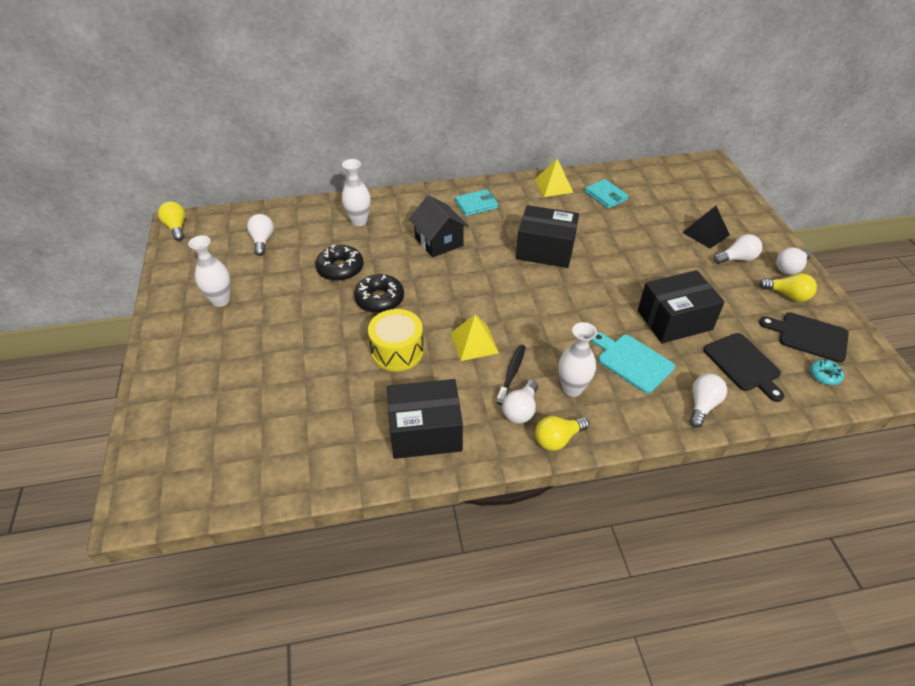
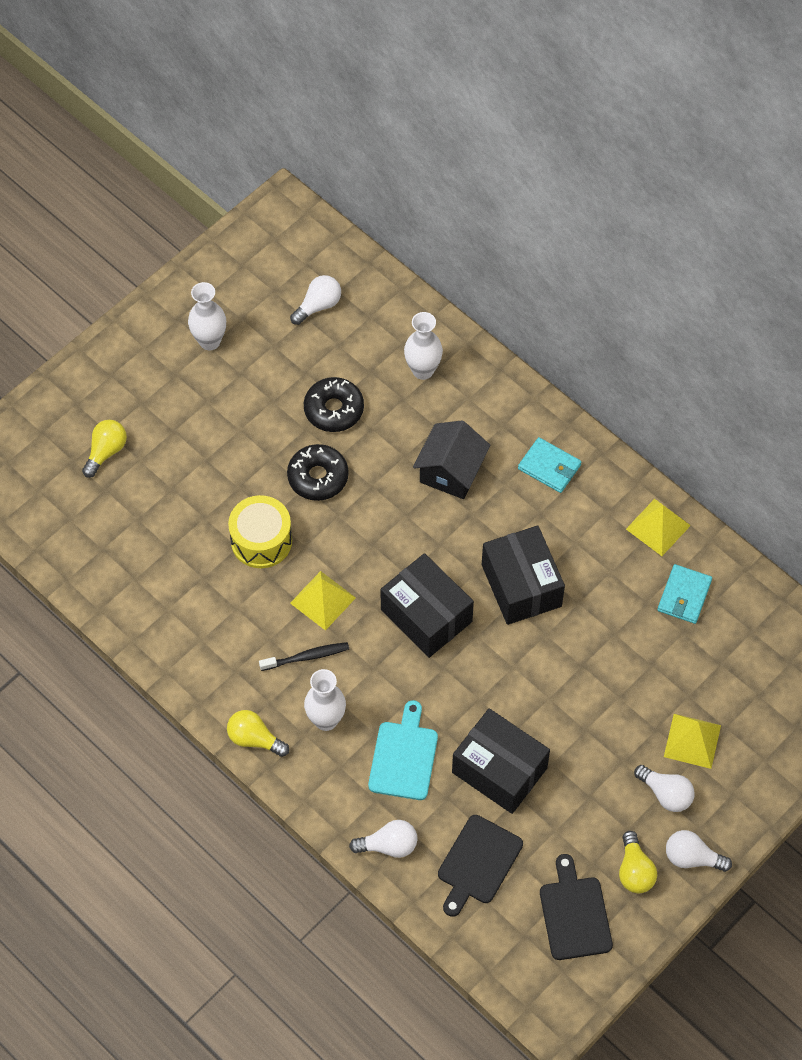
camera: 55 degrees right, 15 degrees up
yellow light bulb [158,201,185,241] -> yellow light bulb moved to [82,420,127,478]
black box [387,379,463,459] -> black box moved to [380,553,474,658]
white light bulb [502,380,538,424] -> none
black pyramid [682,206,730,249] -> yellow pyramid [664,714,721,769]
turquoise donut [810,359,844,385] -> none

